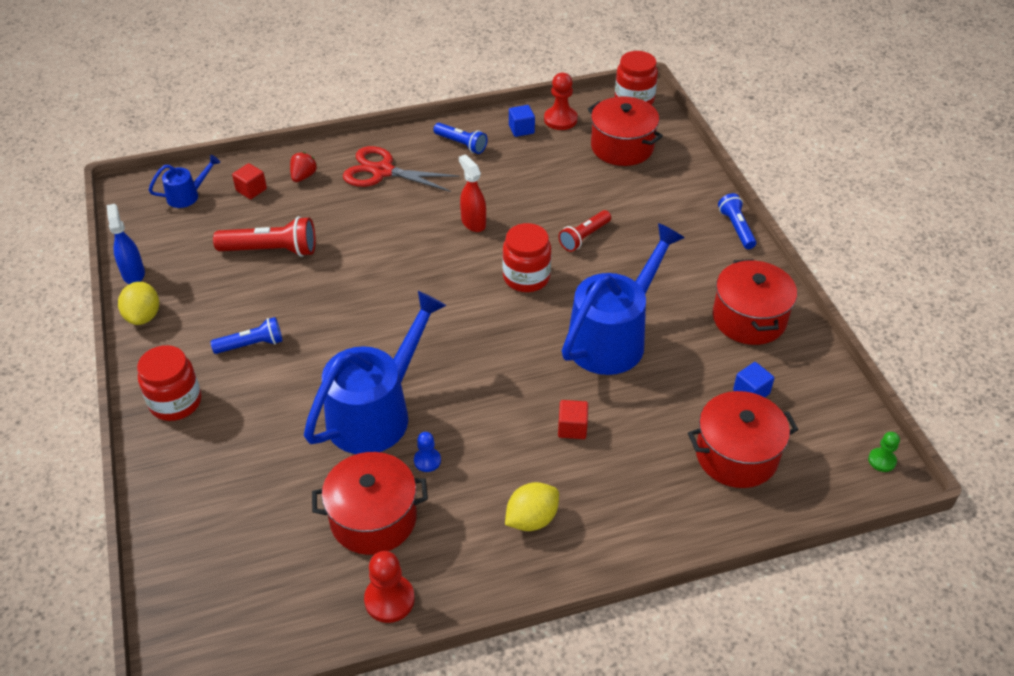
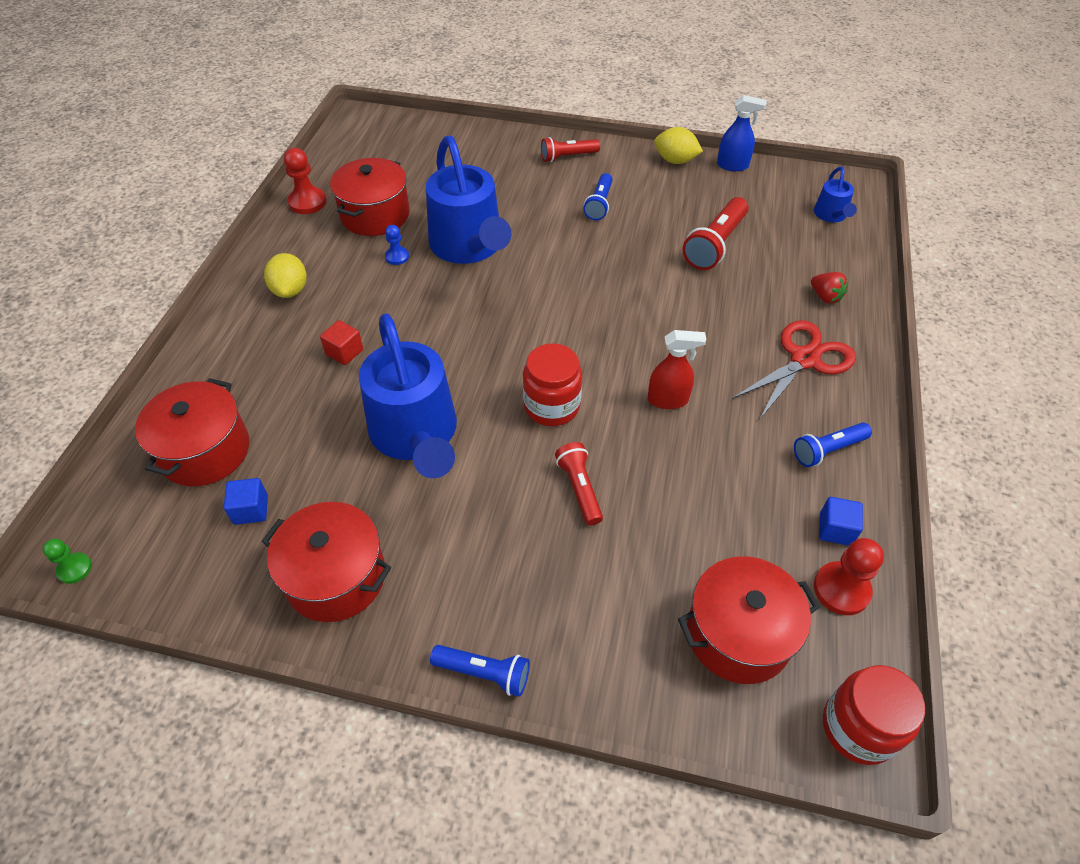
camera: 120 degrees right, 5 degrees up
red jar [137,345,201,421] -> red flashlight [541,137,600,162]
red cube [232,163,267,199] -> none

